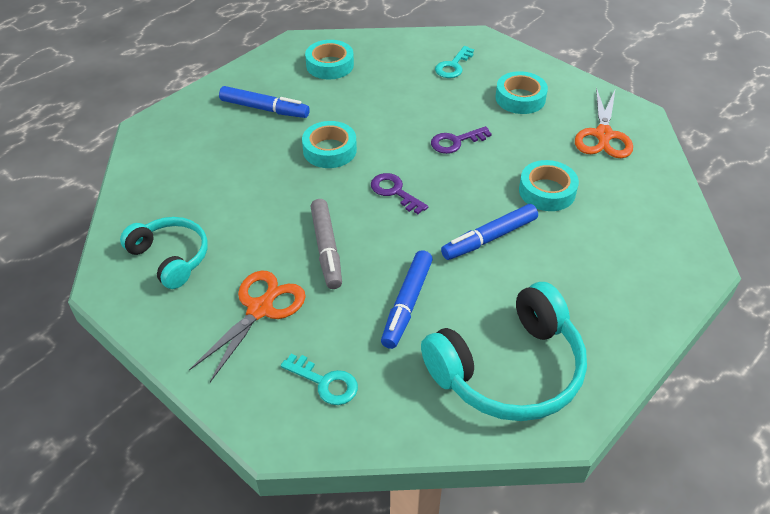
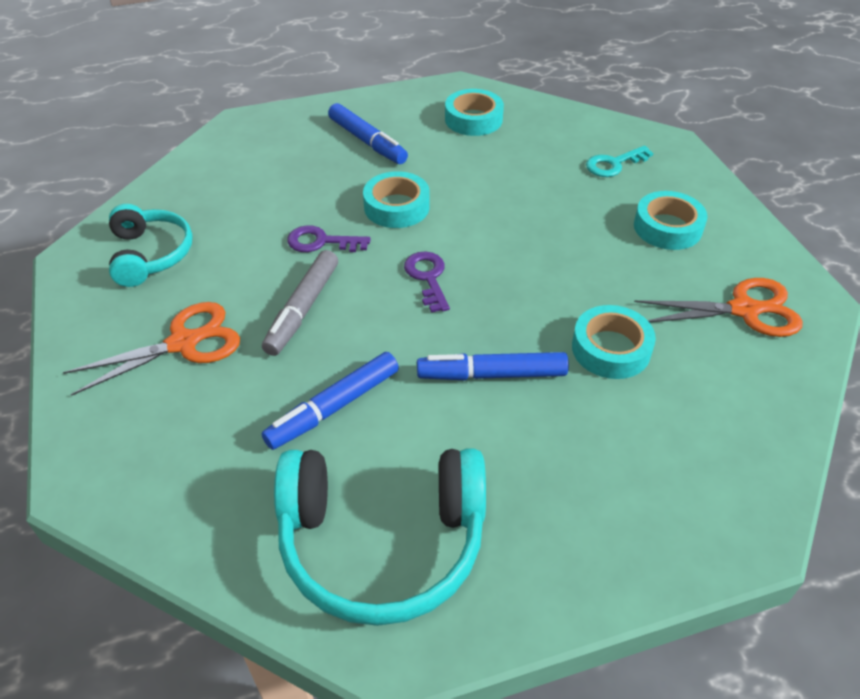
camera: 30 degrees right, 0 degrees up
turquoise key [281,354,358,405] -> none
purple key [431,126,492,154] -> purple key moved to [287,225,371,252]
orange scissors [575,87,633,158] -> orange scissors turned 135 degrees counterclockwise [634,278,803,337]

